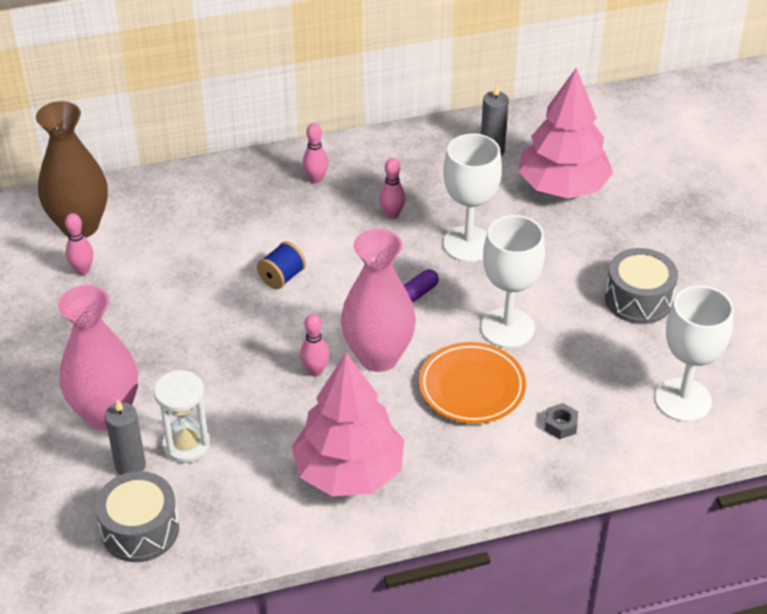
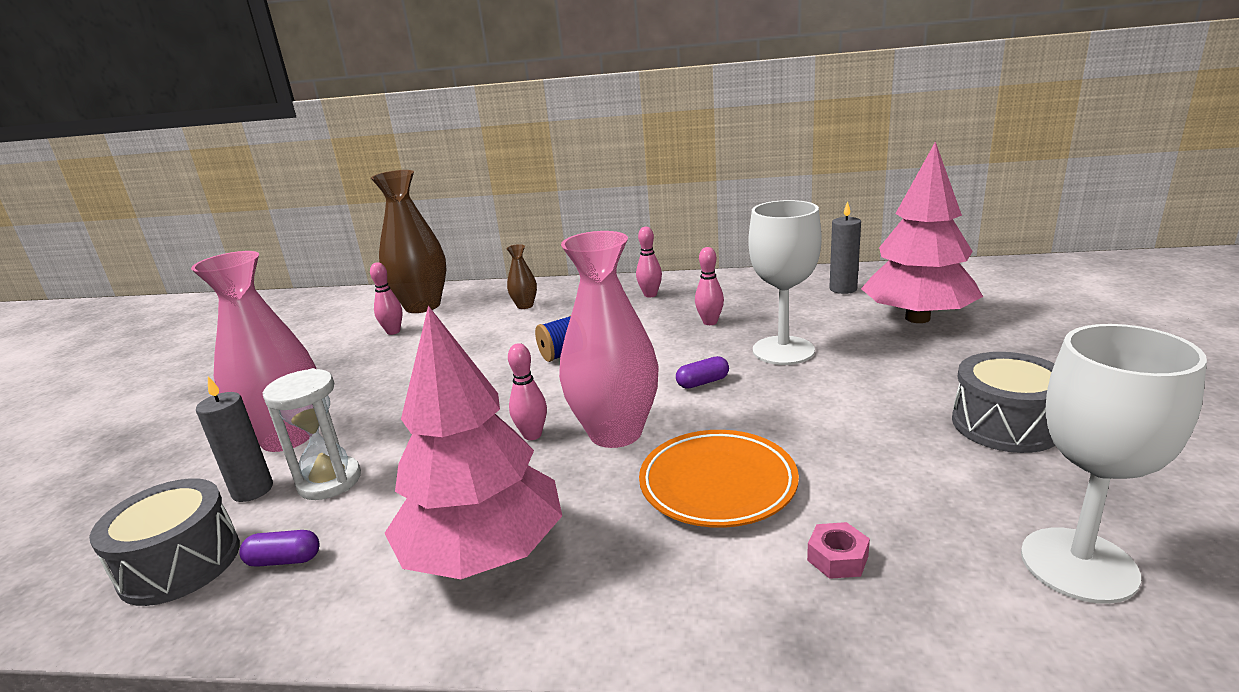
camera: 25 degrees right, 20 degrees down
white goblet [481,215,545,348] -> none
grey nut [545,403,578,439] -> pink nut [807,522,870,579]
none -> purple capsule [239,530,320,567]
none -> brown vase [506,244,537,309]

